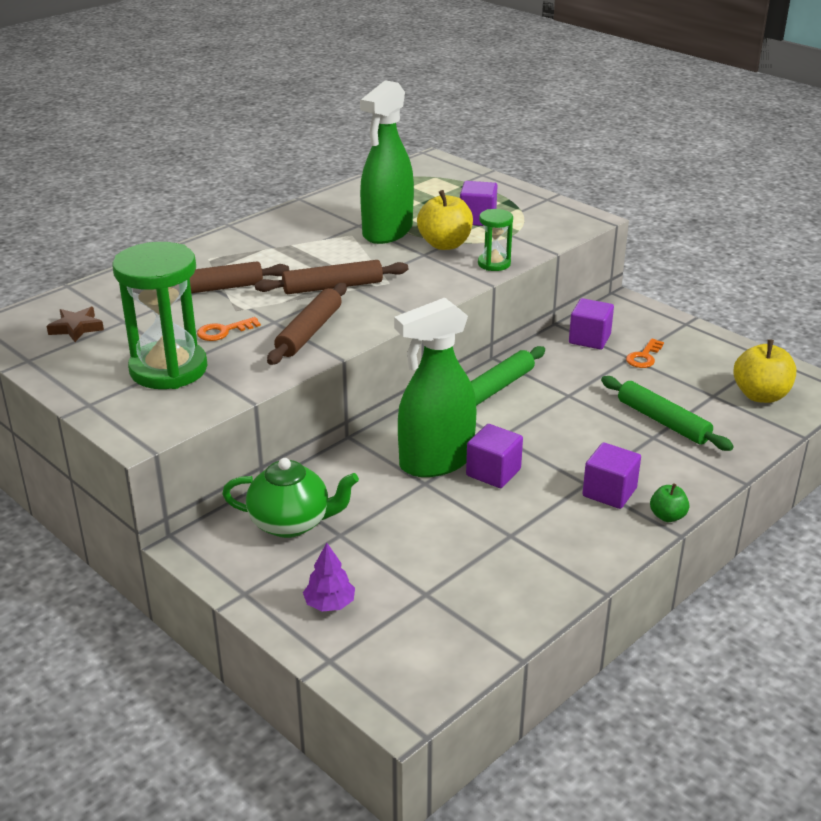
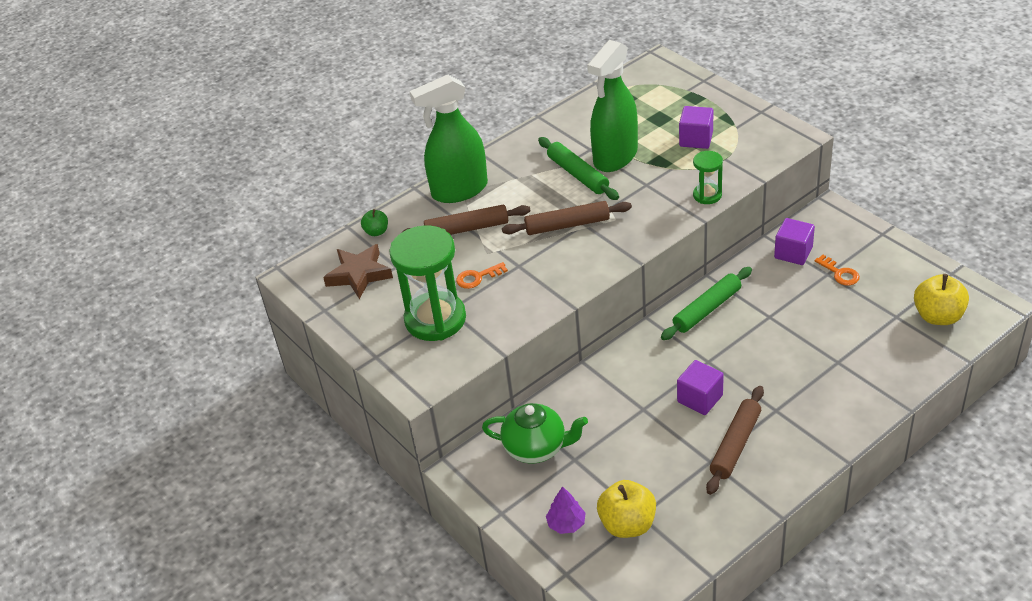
camera: 10 degrees right, 10 degrees up
brown star [47,307,104,342] -> brown star [323,244,393,299], size x1.54
brown rolling pin [267,283,347,365] -> brown rolling pin moved to [706,386,764,495]
green spray bottle [394,298,477,477] -> green spray bottle moved to [410,75,488,203]
yellow apple [417,190,473,250] -> yellow apple moved to [597,480,656,538]
purple cube [582,442,641,509] -> none
green rolling pin [601,376,734,451] -> green rolling pin moved to [538,137,619,200]
orange key [626,339,664,368] -> orange key turned 75 degrees counterclockwise [814,255,860,285]
green apple [650,483,689,522] -> green apple moved to [361,209,388,236]

